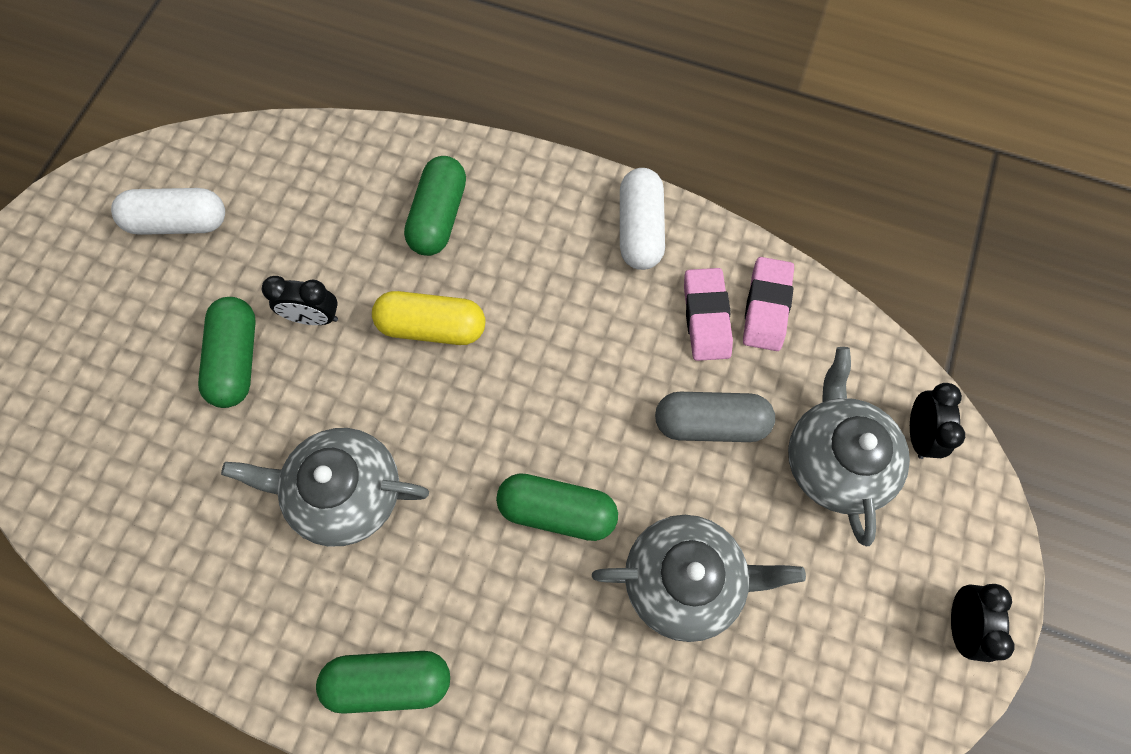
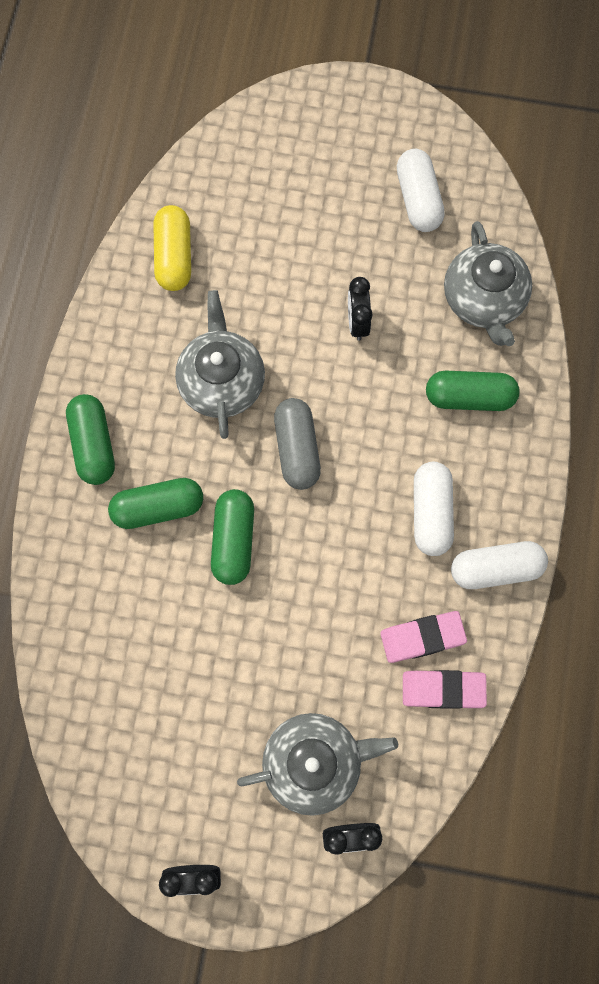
camera: 80 degrees right, 5 degrees up
green capsule [198,297,256,408] -> green capsule moved to [108,478,203,529]
yellow capsule [372,291,485,345] -> yellow capsule moved to [153,205,191,291]
grey teapot [592,515,806,642] -> grey teapot moved to [444,221,532,346]
grey capsule [655,392,775,442] -> grey capsule moved to [274,398,321,490]
none -> white capsule [414,462,454,556]

